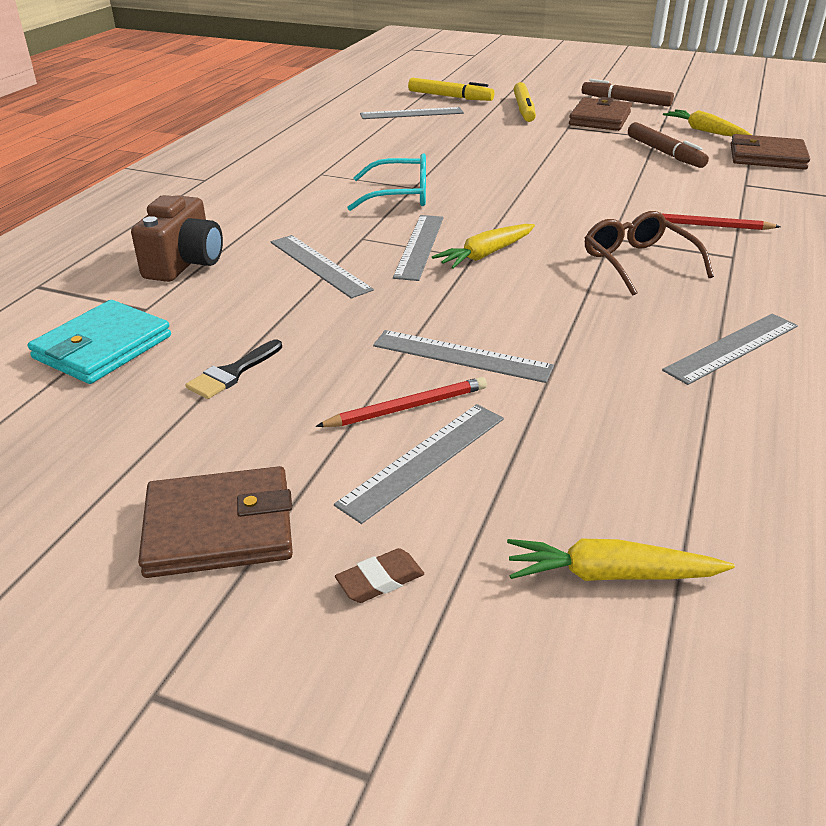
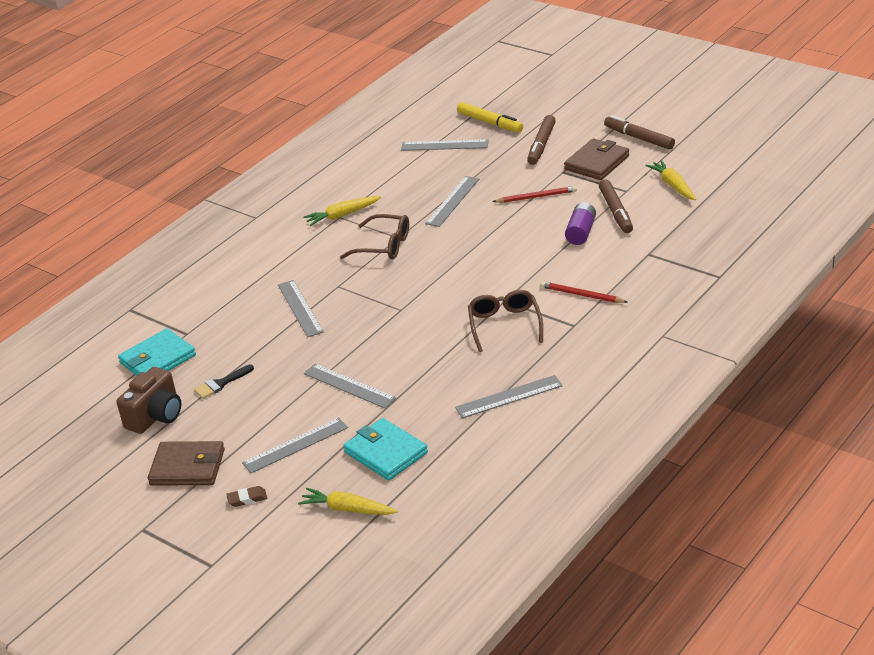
camera: 20 degrees right, 0 degrees up
brown camera [131,195,223,282] -> brown camera moved to [117,367,181,434]
red pencil [315,377,487,427] -> red pencil moved to [492,186,577,203]
turquoise glasses [347,153,426,211] -> brown glasses [340,214,409,259]
grey ruler [393,215,444,281] -> grey ruler moved to [425,176,479,227]
yellow carrot [432,224,535,269] -> yellow carrot moved to [303,196,381,226]
yellow marker [514,82,536,122] -> brown marker [527,115,556,165]
brown wallet [731,134,810,170] -> none
none -> turquoise wallet [344,418,428,480]
none -> purple battery [565,202,596,245]

